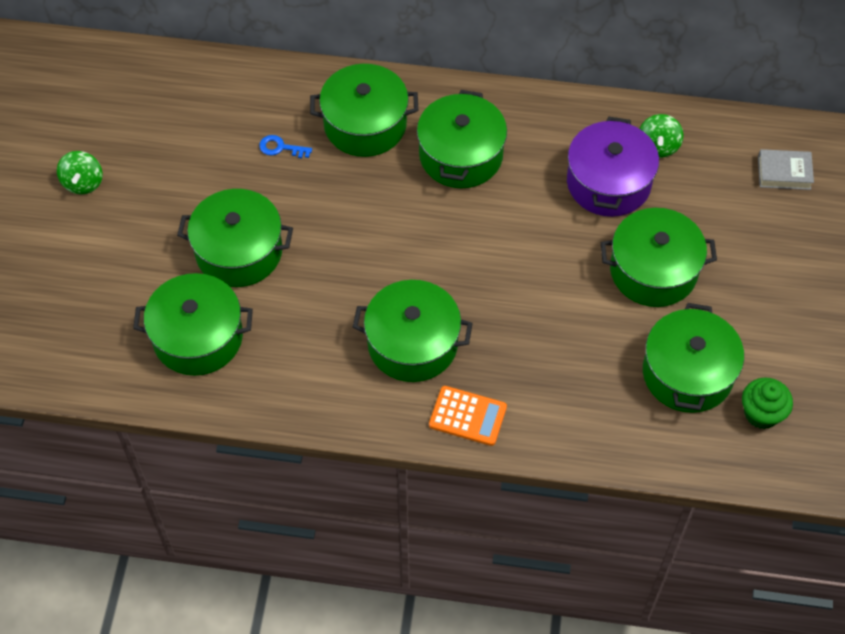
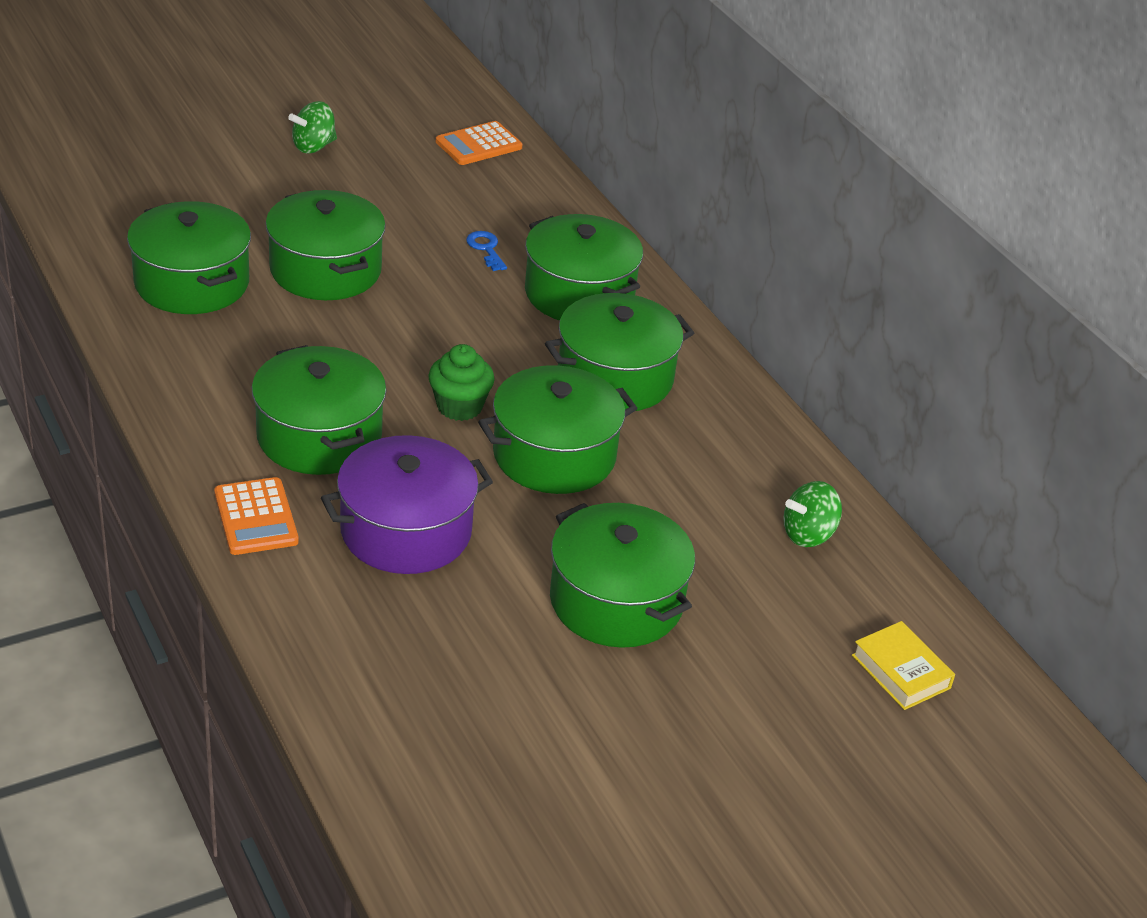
camera: 50 degrees right, 20 degrees down
purple pot [567,117,659,217] -> purple pot moved to [321,435,493,574]
green pot [643,303,744,413] -> green pot moved to [478,365,637,494]
green cupcake [742,377,793,429] -> green cupcake moved to [429,344,495,421]
grey book [758,149,814,190] -> yellow book [852,621,955,710]
none -> orange calculator [436,121,523,165]

